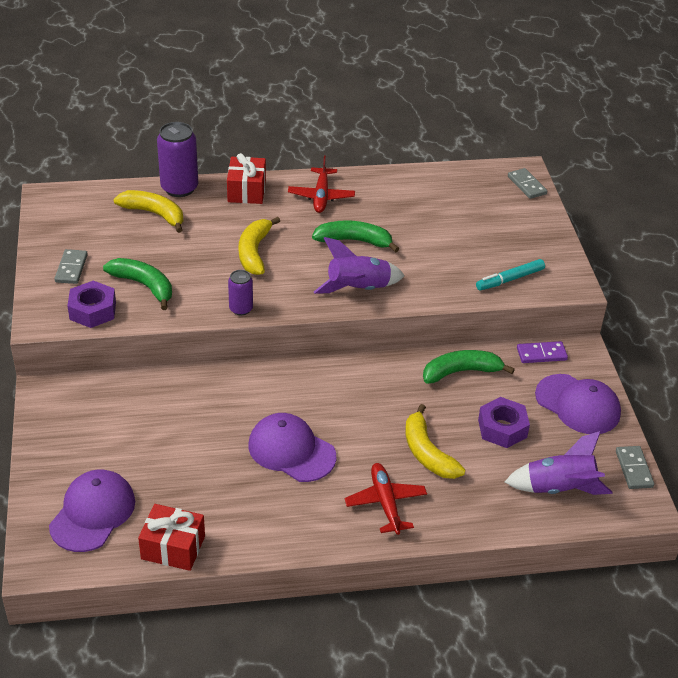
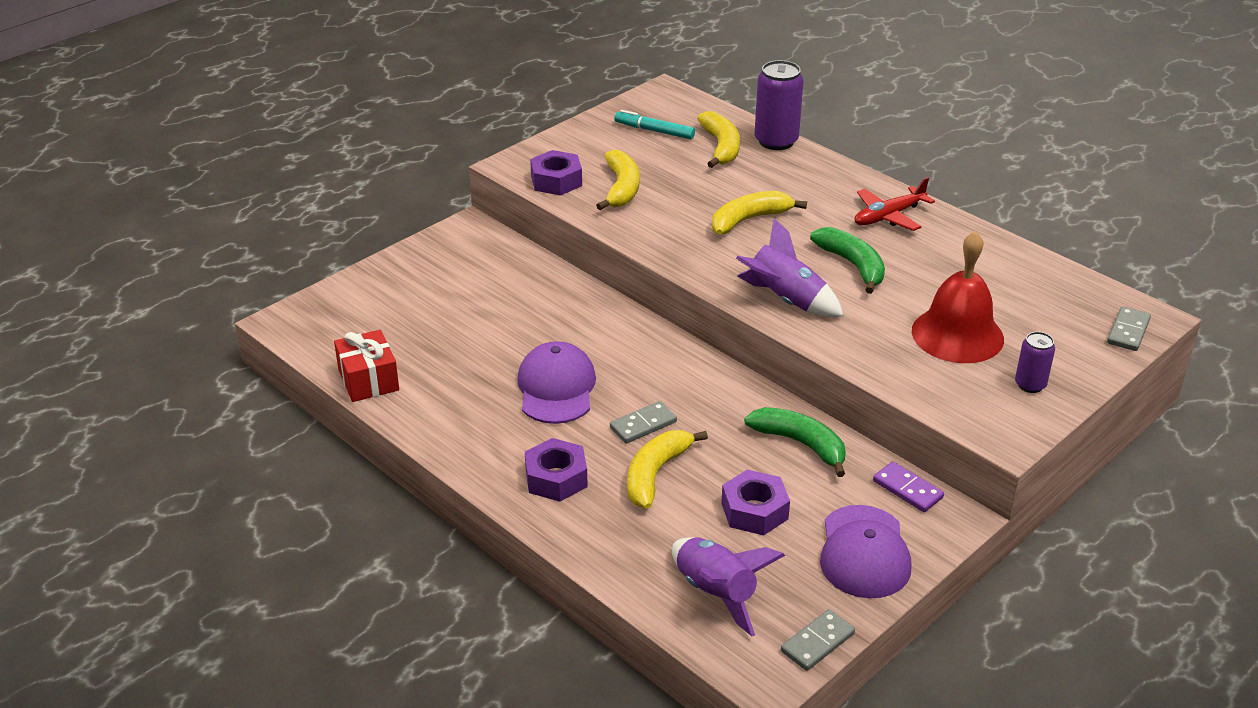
camera: 55 degrees right, 5 degrees down
purple cap [49,469,135,552] -> none
grey domino [54,249,88,284] -> grey domino moved to [610,401,677,443]
green banana [103,258,172,310] -> yellow banana [596,150,639,210]
red gift [227,153,266,204] -> none
purple can [228,270,253,316] -> purple can moved to [1015,332,1055,393]
red plane [344,463,427,535] -> purple nut [525,438,588,502]
turquoise marker [476,259,545,290] -> turquoise marker moved to [614,110,695,139]
none -> red bell [912,231,1004,363]

